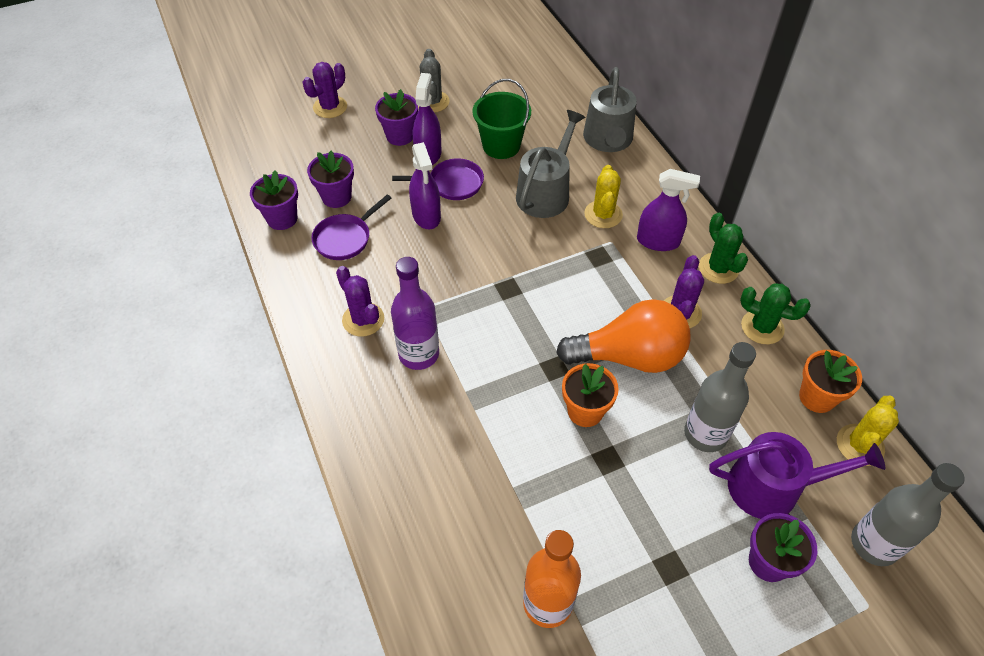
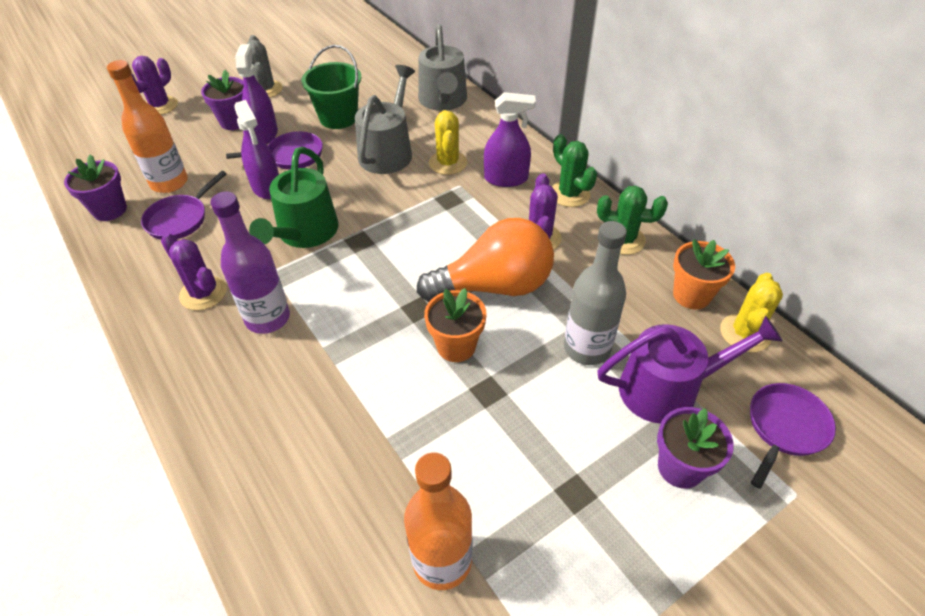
camera: 10 degrees left, 5 degrees down
purple flower pot [307,151,354,208] -> orange bottle [107,60,188,193]
grey bottle [851,463,964,566] -> purple pan [750,383,836,489]
none -> green watering can [249,147,339,248]

